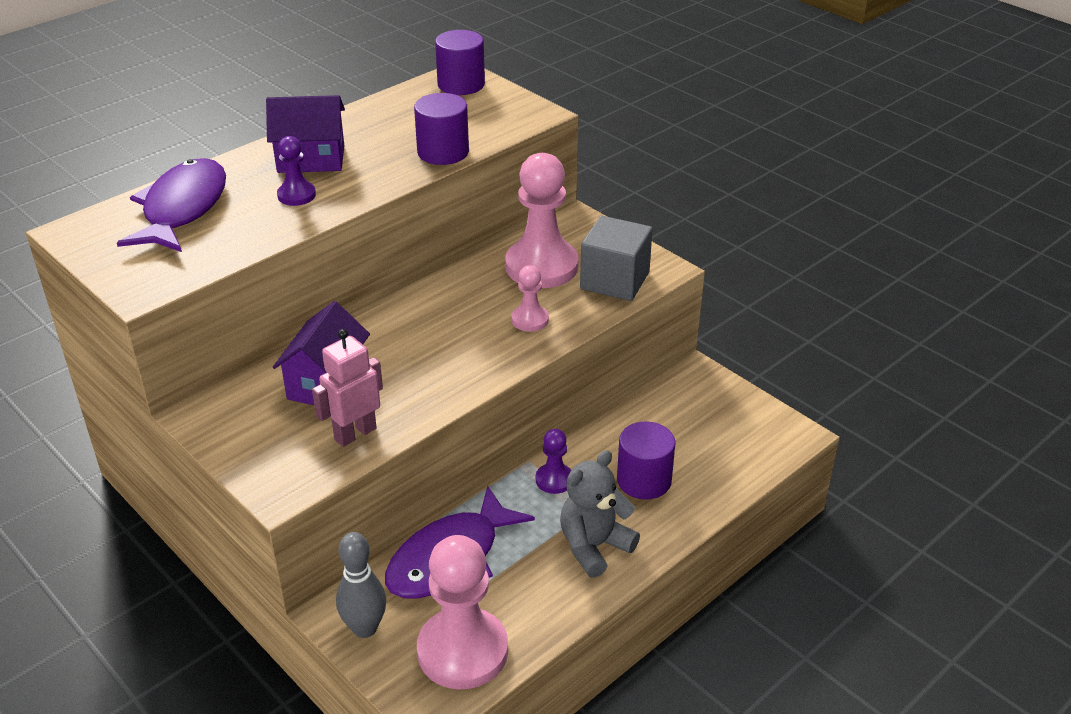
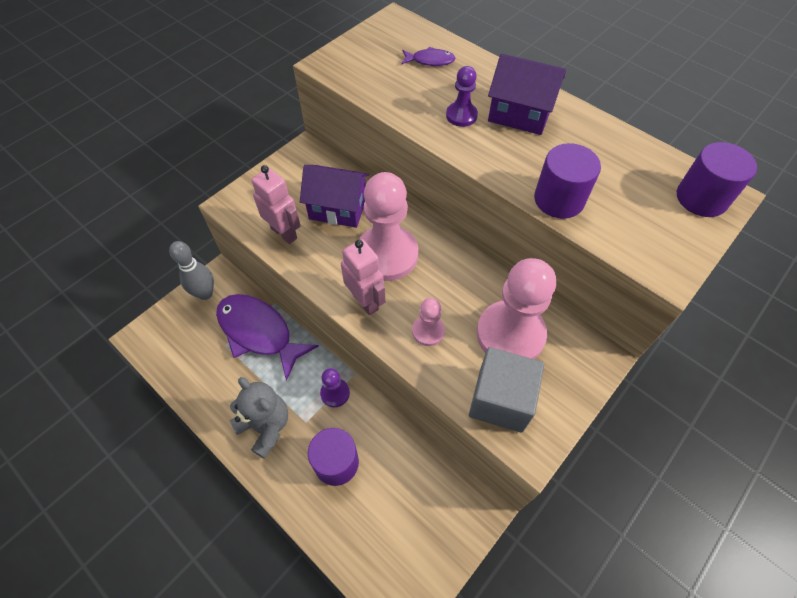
camera: 85 degrees right, 20 degrees up
purple fish [117,158,226,252] -> purple fish [401,47,455,66], size x0.45
purple house [266,95,345,173] -> purple house turned 60 degrees counterclockwise [488,54,566,135]
pink pawn [417,535,508,690] -> pink pawn moved to [359,172,418,281]
none -> pink robot [341,239,385,315]

